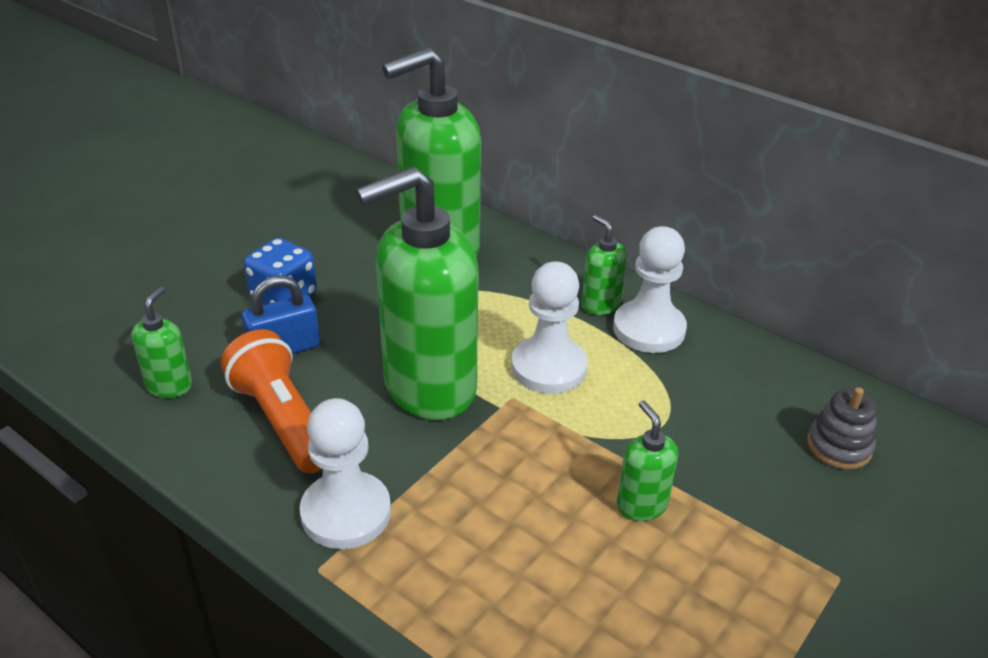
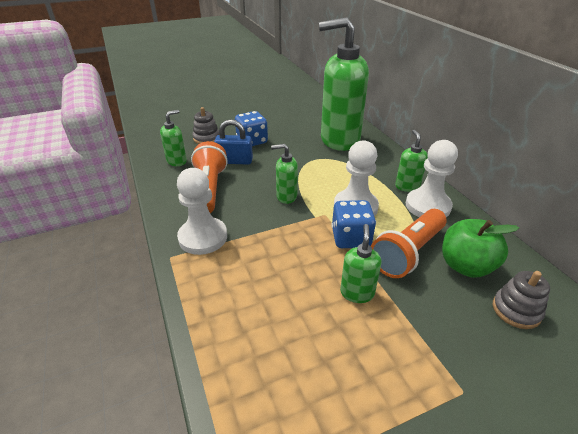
camera: 30 degrees right, 0 degrees up
green soap dispenser [356,166,478,420] -> green soap dispenser [271,144,298,204], size x0.43
none -> grey stacking toy [193,107,219,144]
none -> blue dice [332,200,376,248]
none -> orange flashlight [371,209,447,278]
none -> green apple [442,219,519,278]

